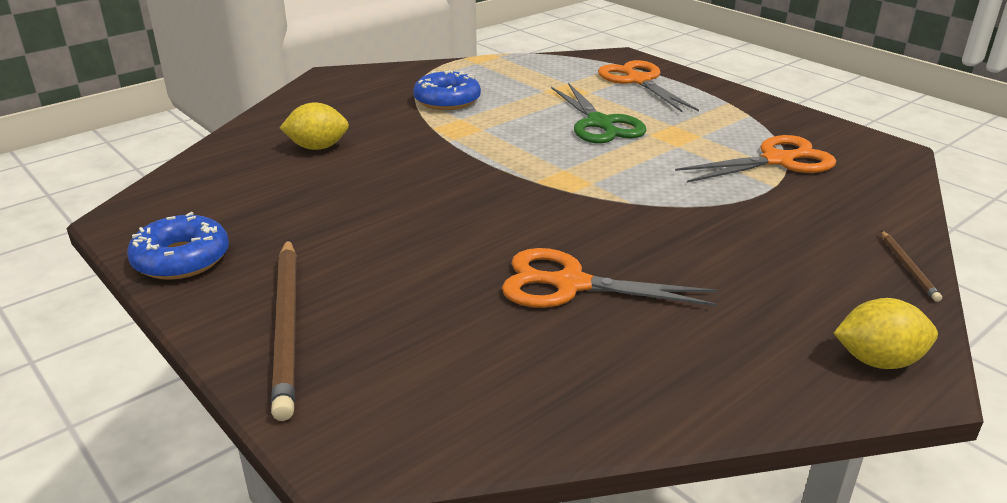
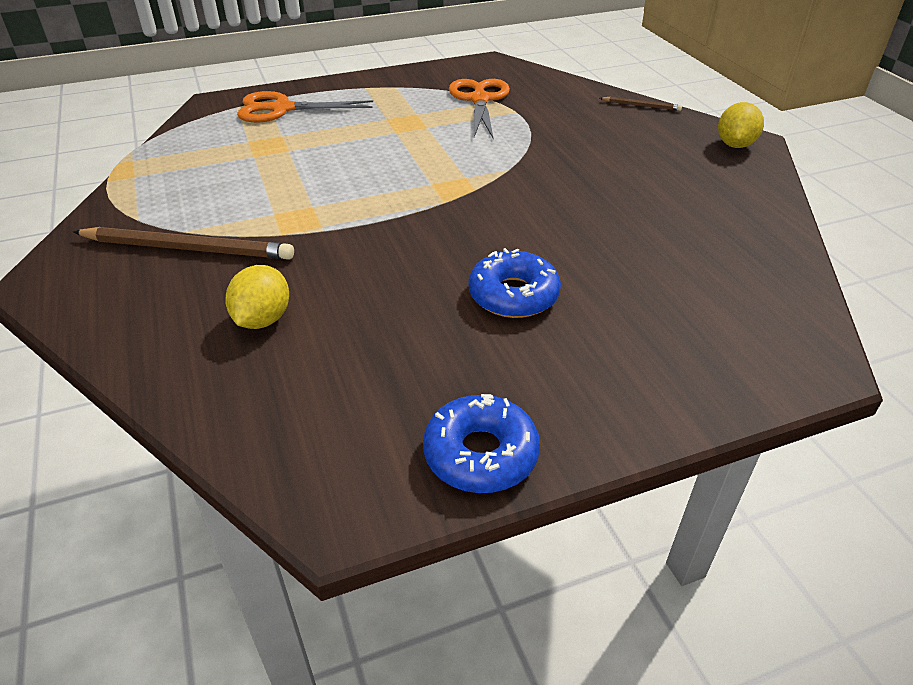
camera: 70 degrees left, 10 degrees up
brown pencil [271,239,297,421] -> brown pencil moved to [73,227,294,260]
blue donut [413,70,481,110] -> blue donut moved to [469,248,561,318]
orange scissors [502,248,718,308] -> none
green scissors [551,83,647,143] -> none

